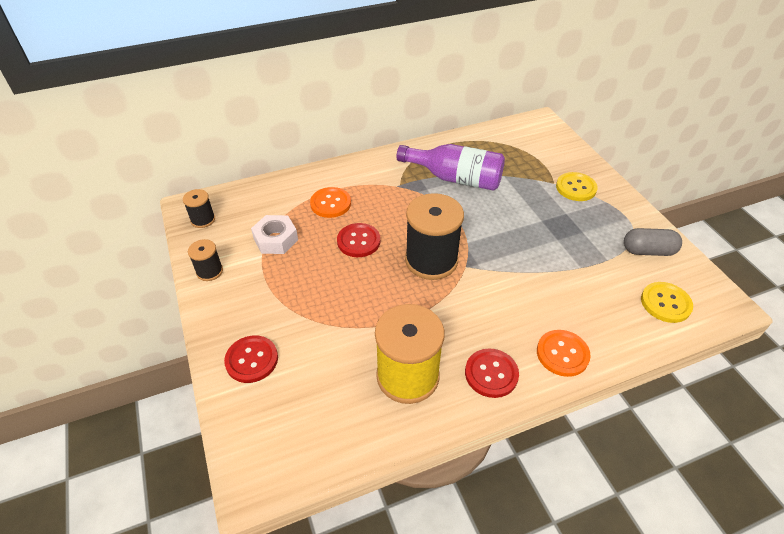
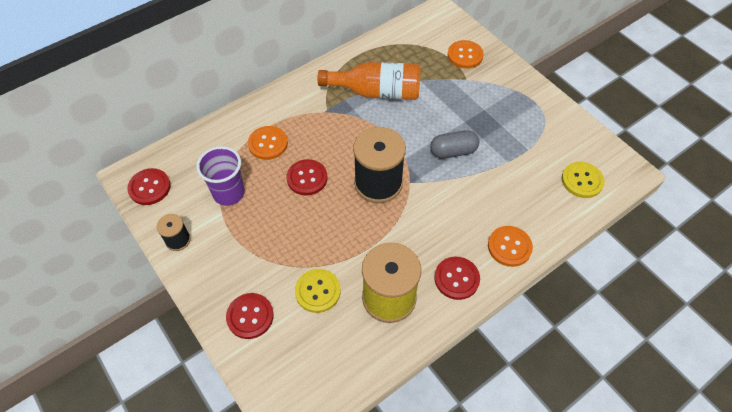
camera: 15 degrees left, 10 degrees up
black spool [183,189,215,228] -> red button [127,168,171,205]
white nut [251,215,298,254] -> purple cup [196,146,245,206]
purple bottle [396,144,505,191] -> orange bottle [318,62,420,100]
yellow button [556,172,598,201] -> yellow button moved to [295,269,341,313]
grey capsule [624,228,682,256] -> grey capsule moved to [430,130,479,159]
none -> orange button [448,40,484,69]

